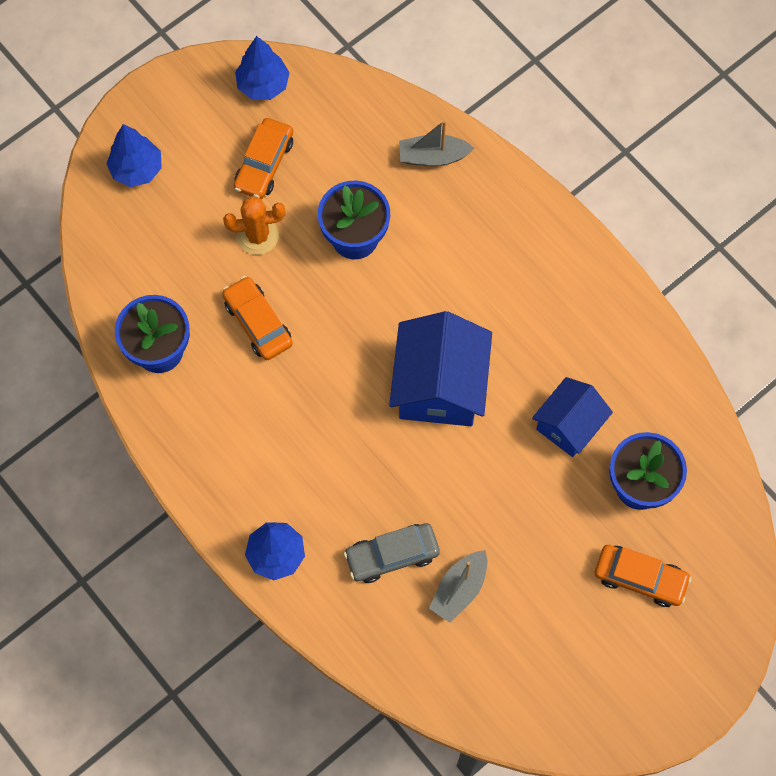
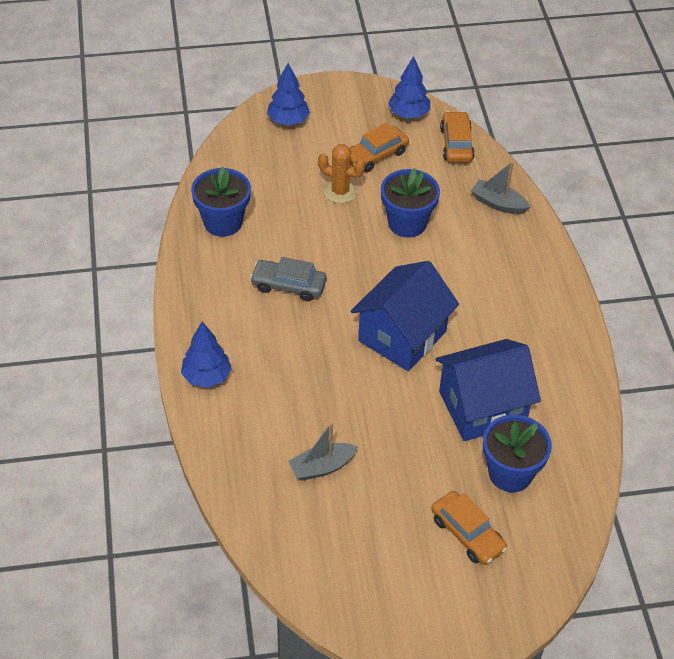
camera: 30 degrees right, 20 degrees down
orange car [222,276,293,360] -> orange car moved to [440,111,475,163]
grey car [344,523,440,583] -> grey car moved to [250,257,326,301]
blue house [532,377,613,457] -> blue house [435,339,541,441], size x1.59

